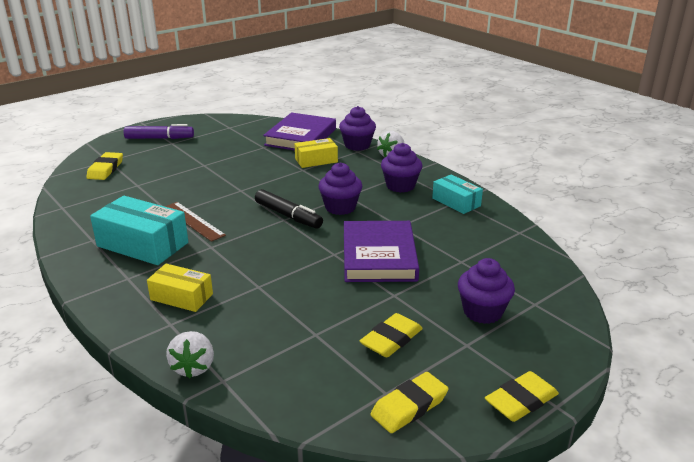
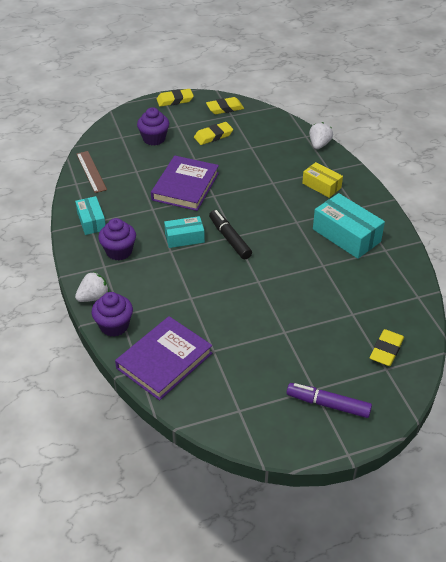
camera: 160 degrees left, 15 degrees up
brown ruler [165,202,226,242] -> brown ruler moved to [77,151,107,193]
yellow box [295,138,338,168] -> none
purple cupcake [318,162,362,215] -> turquoise box [164,216,205,248]

